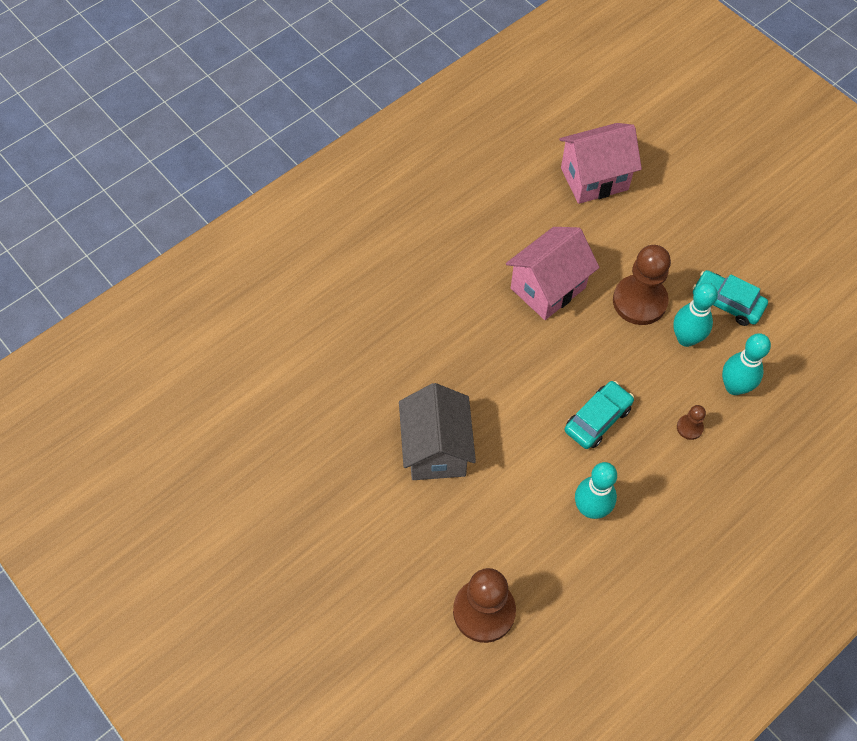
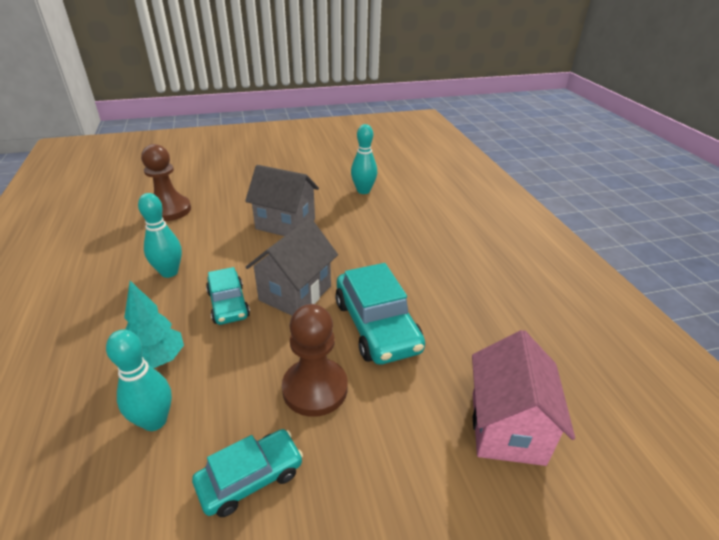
camera: 115 degrees right, 25 degrees down
pink house [506,227,599,320] -> turquoise car [335,263,425,365]
turquoise bowling pin [673,283,718,347] -> turquoise bowling pin moved to [351,124,377,194]
brown pawn [677,405,706,440] -> turquoise tree [124,281,184,368]
none -> grey house [246,218,338,316]

